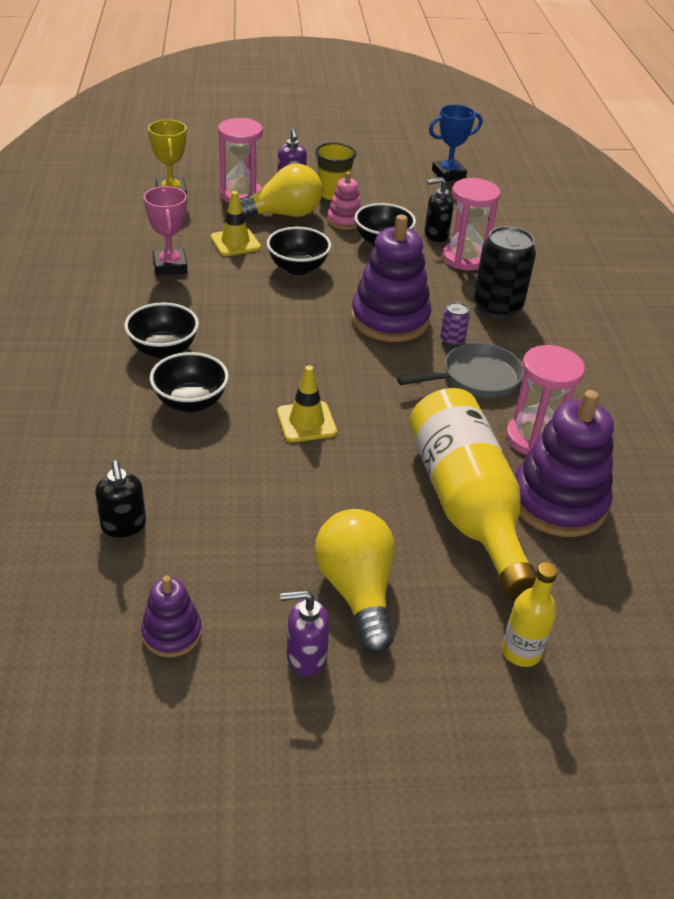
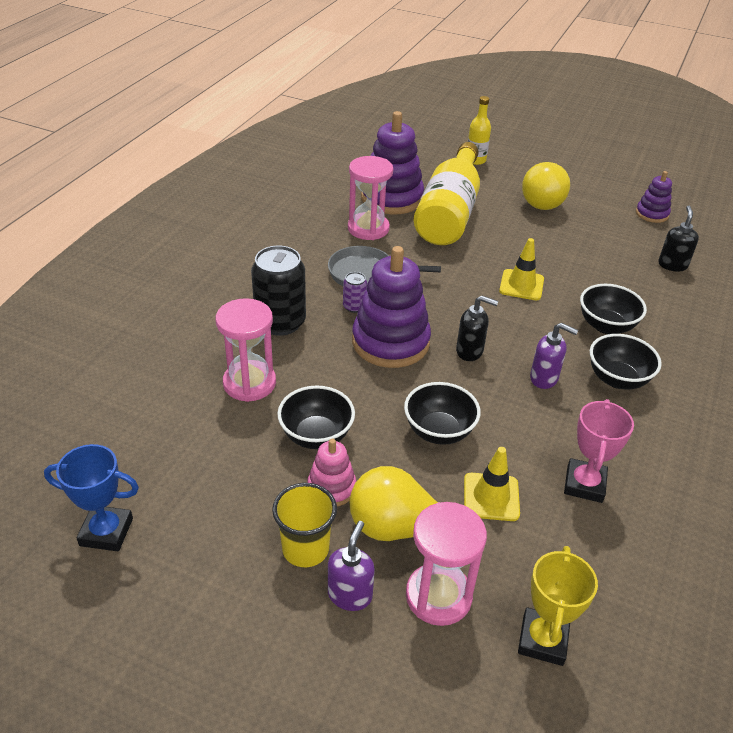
camera: 150 degrees left, 0 degrees up
purple soap dispenser [280,590,330,676] -> purple soap dispenser moved to [530,323,578,389]
black soap dispenser [424,177,454,242] -> black soap dispenser moved to [456,295,498,361]

